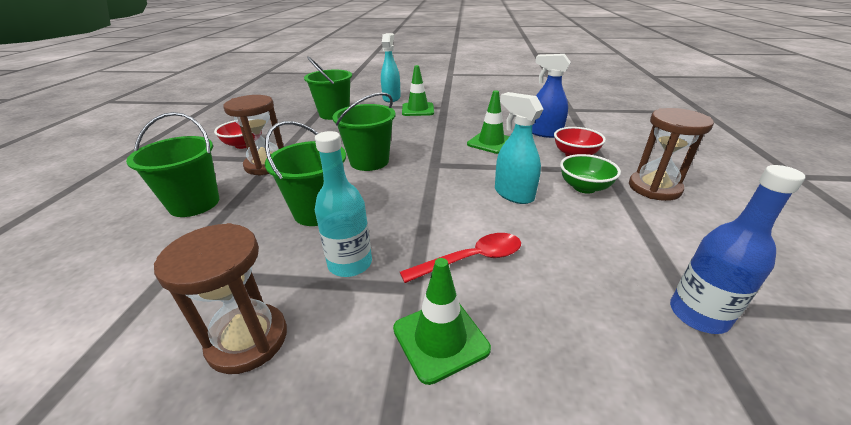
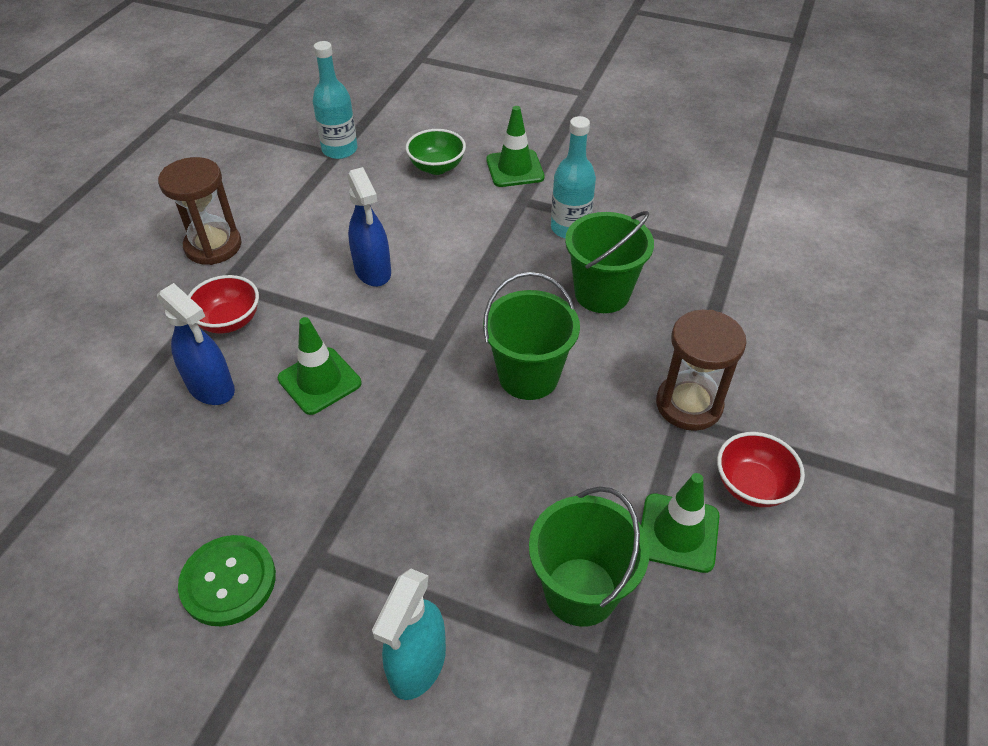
camera: 165 degrees left, 15 degrees up
green bucket [126,112,219,217] -> none
brown hourglass [154,223,287,374] -> none
red spoon [400,233,521,283] -> none
green traffic cone [402,65,434,116] -> green traffic cone moved to [641,473,720,573]
turquoise spray bottle [495,92,543,204] -> blue spray bottle [347,167,391,287]
green bowl [560,154,621,194] -> green bowl moved to [406,129,466,175]
blue bottle [670,165,806,334] -> turquoise bottle [312,41,358,159]
none -> green button [178,535,276,626]

